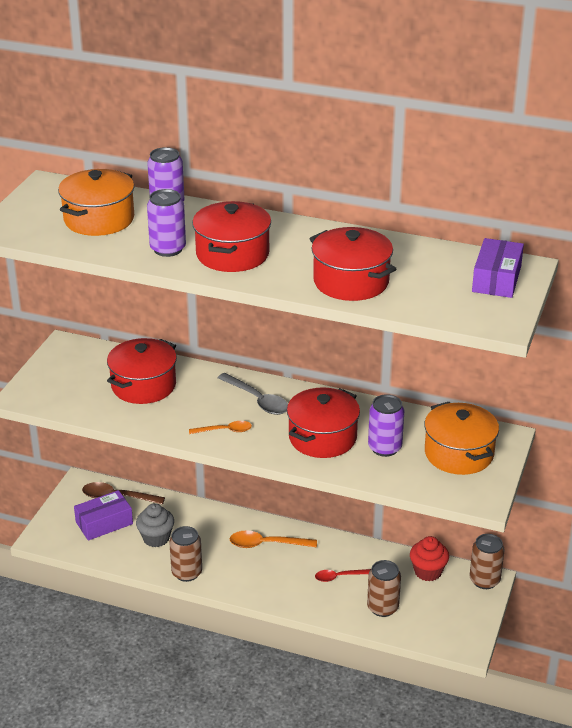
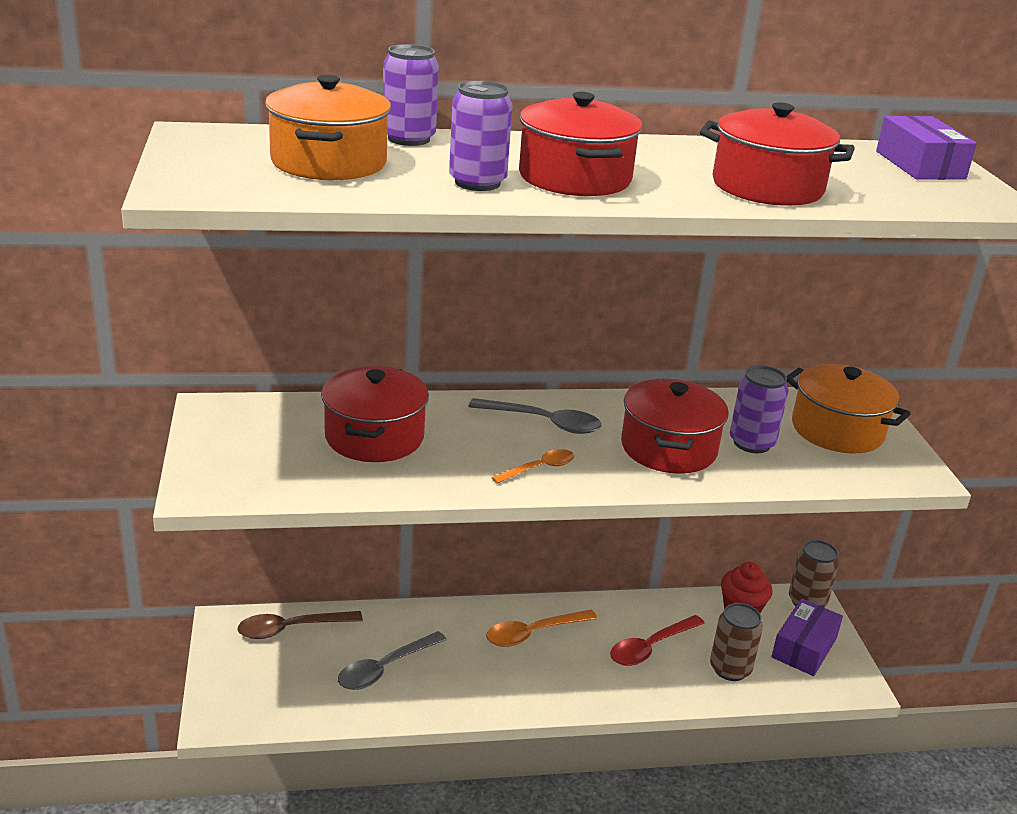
camera: 30 degrees left, 5 degrees down
purple box [74,490,133,541] -> purple box moved to [771,598,843,676]
grey cupcake [136,503,174,547] -> grey spoon [338,631,447,690]
brown can [169,526,202,582] -> none
red spoon [315,569,371,582] -> red spoon [610,615,705,666], size x1.55

